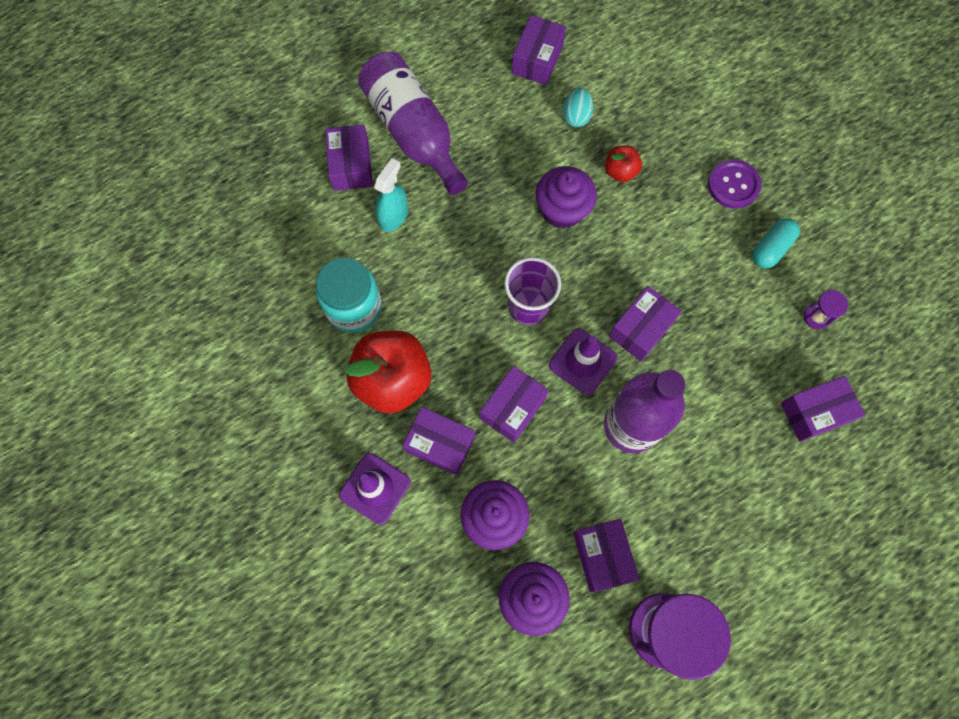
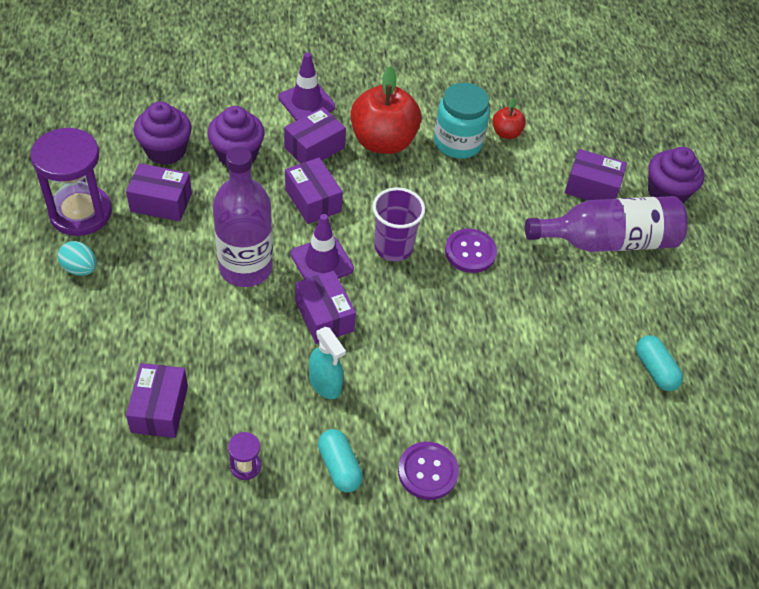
camera: 110 degrees right, 20 degrees down
turquoise spray bottle [374,158,408,232] -> turquoise spray bottle moved to [309,327,346,399]
purple box [512,15,566,85] -> turquoise capsule [636,335,683,391]
purple cupcake [535,166,597,229] -> purple cupcake moved to [648,147,704,203]
turquoise egg [563,88,593,127] -> turquoise egg moved to [58,241,97,276]
red apple [605,146,642,182] -> red apple moved to [492,98,526,139]
none -> purple button [445,229,497,273]

